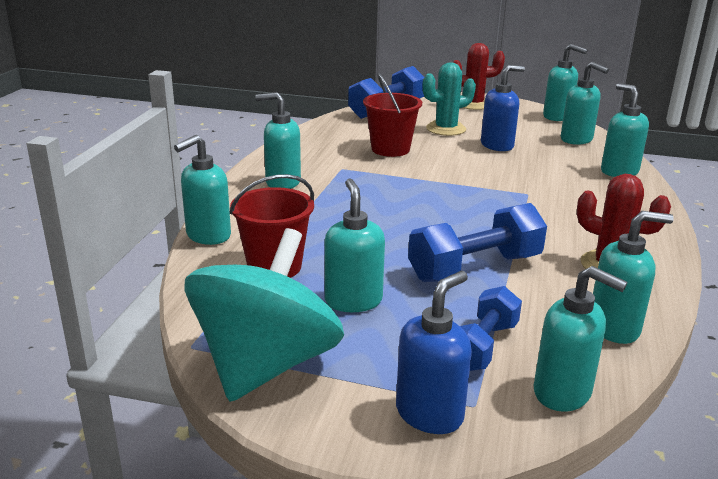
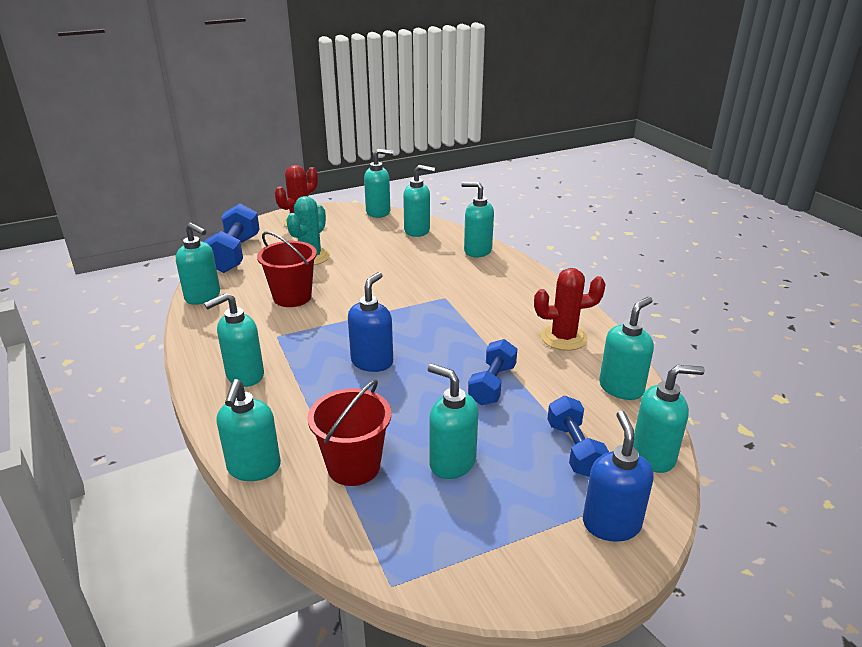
camera: 40 degrees left, 5 degrees up
turquoise spinning top [185,228,344,402] -> none
blue dumbbell [408,203,547,282] -> blue dumbbell [468,339,517,405], size x0.66
blue soap dispenser [481,65,525,151] -> blue soap dispenser moved to [348,272,393,372]
none -> turquoise soap dispenser [176,222,220,305]

